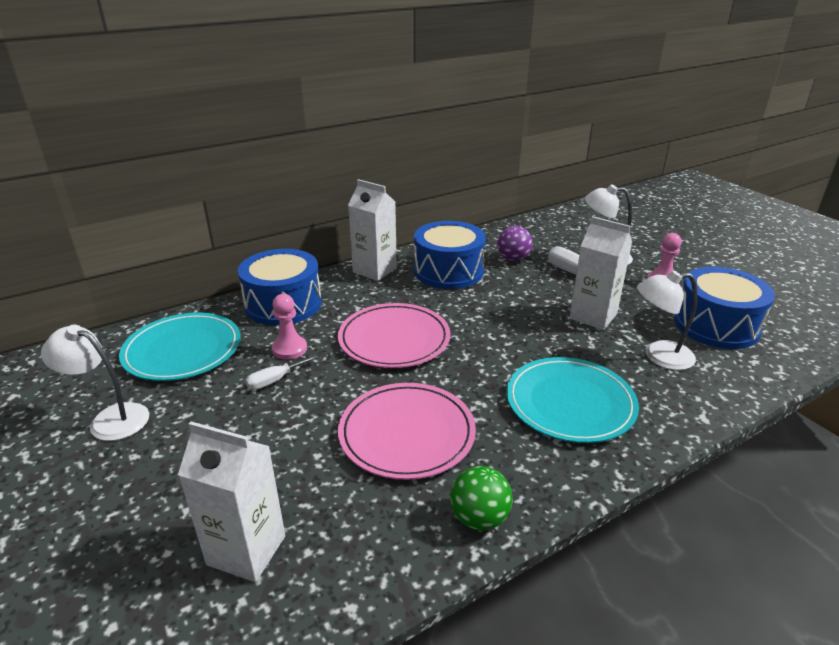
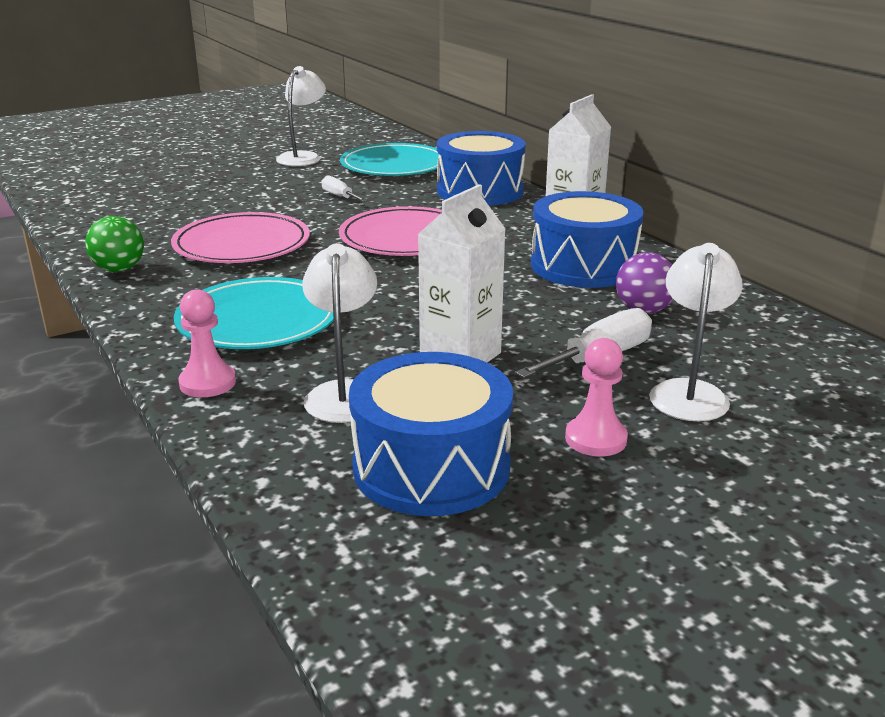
camera: 90 degrees right, 5 degrees down
white carton [178,422,285,582] -> none
pink pawn [272,294,307,360] -> pink pawn moved to [178,289,236,397]

